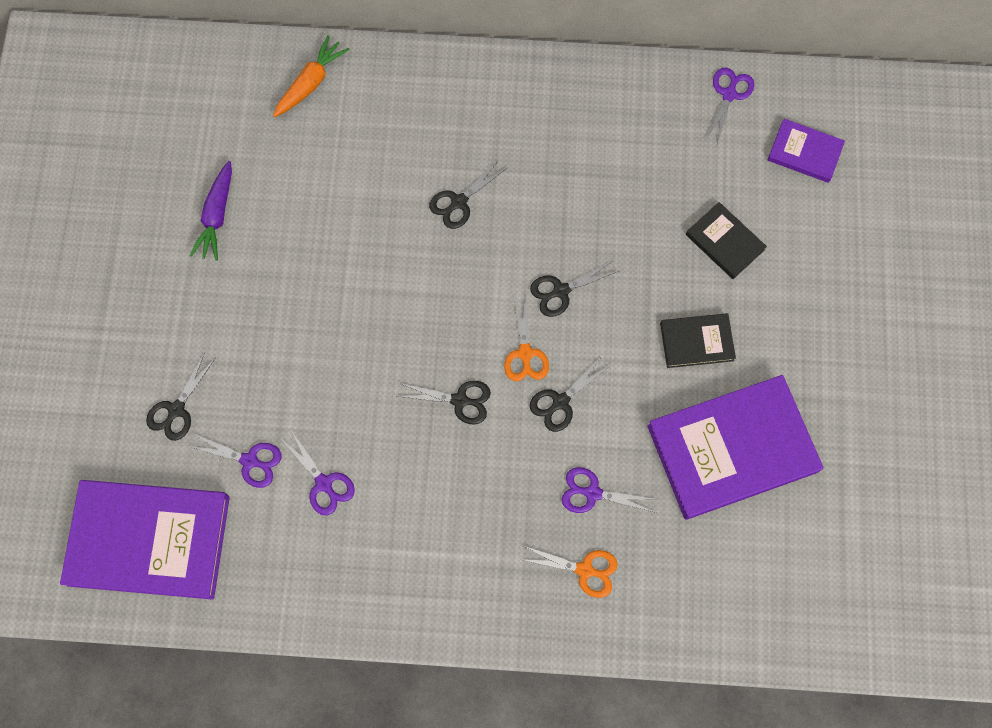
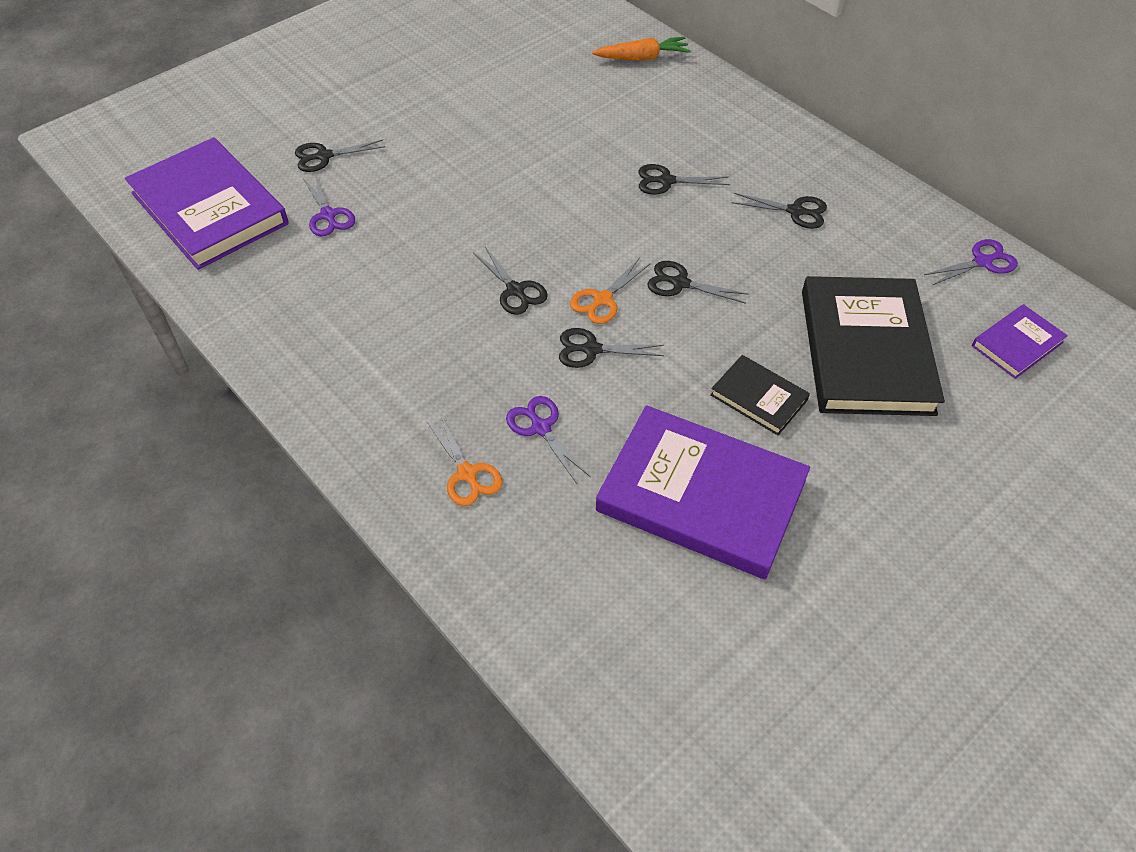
camera: 45 degrees right, 20 degrees down
purple carrot [189,161,232,261] -> none
purple scissors [282,430,355,516] -> none
black book [686,202,767,279] -> black book [802,276,945,416], size x2.07
purple book [768,119,845,183] -> purple book turned 75 degrees clockwise [972,304,1068,379]
none -> black scissors [732,193,827,229]

